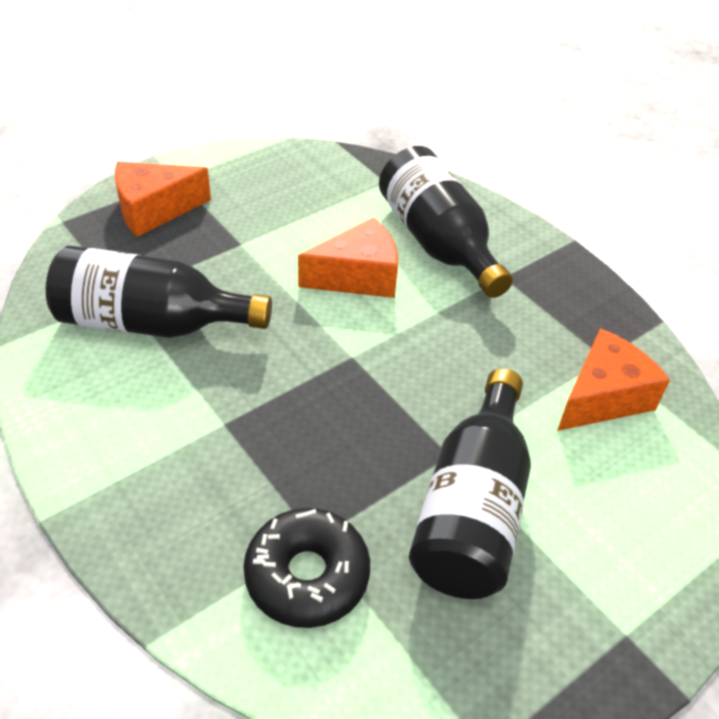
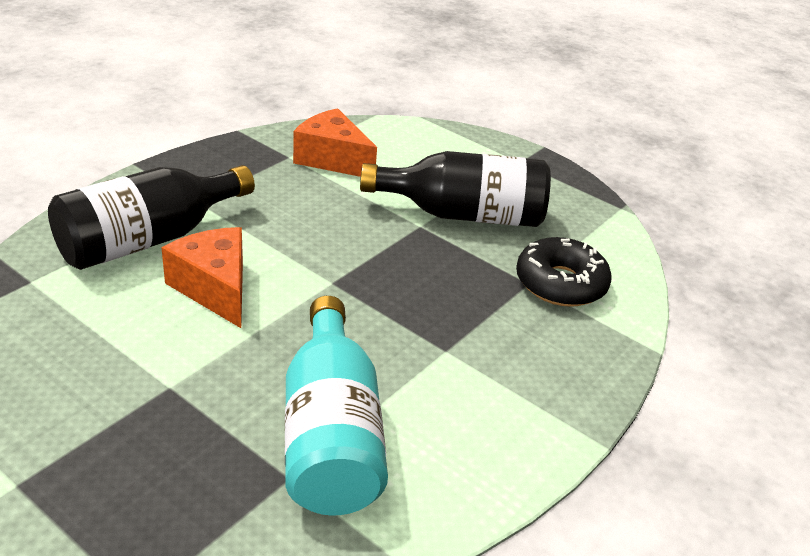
camera: 105 degrees left, 10 degrees down
black bottle [46,246,272,338] -> turquoise bottle [285,296,388,516]
orange cheese [115,162,211,237] -> none

